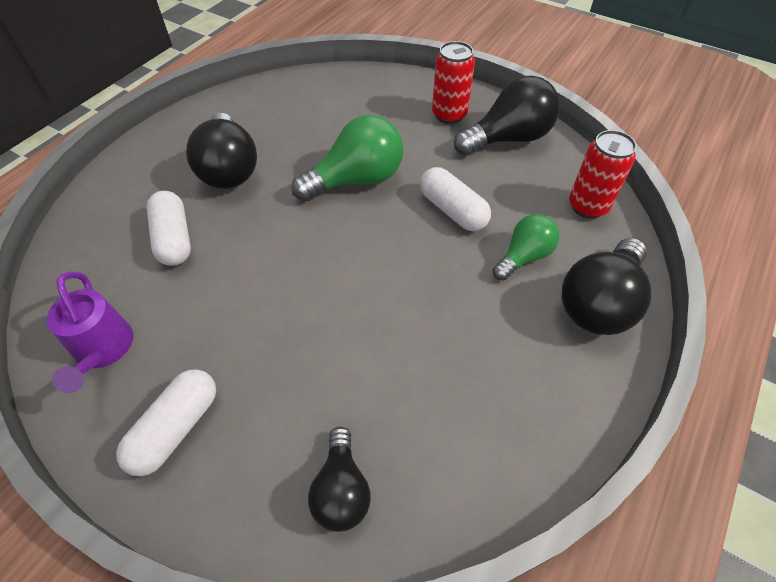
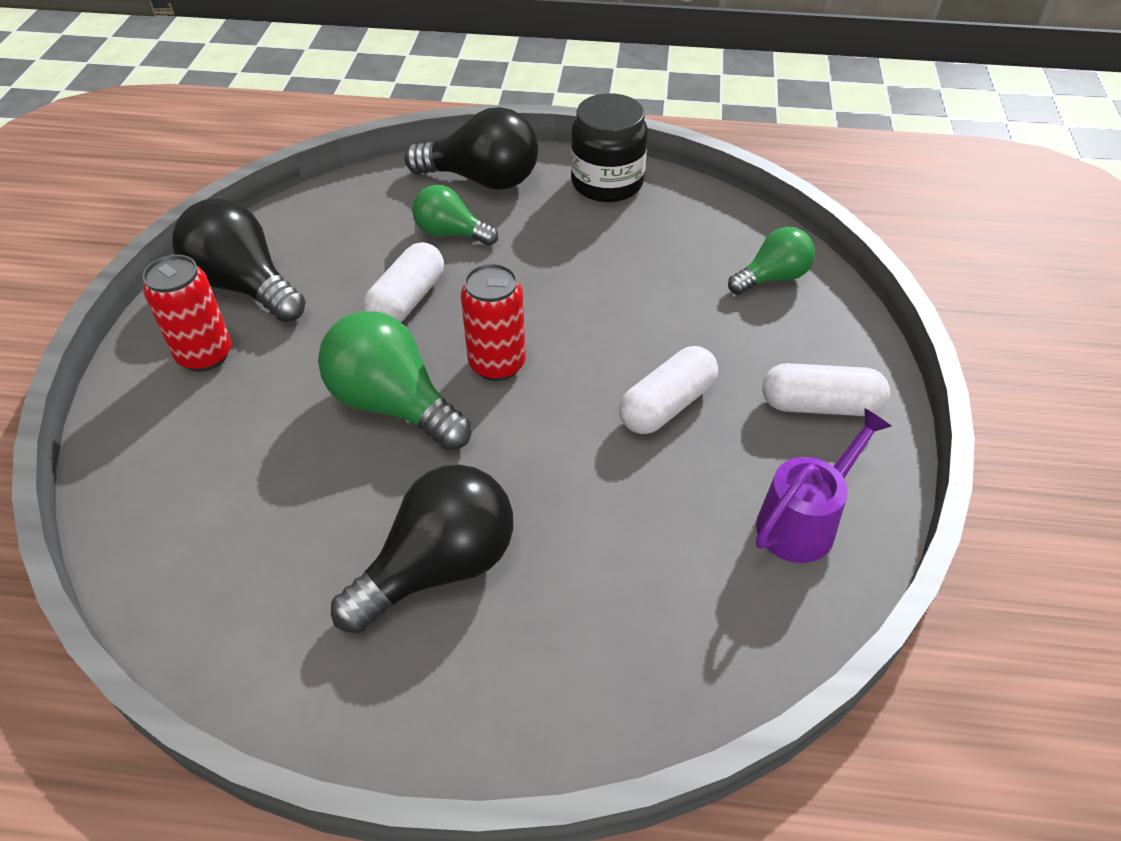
camera: 115 degrees left, 5 degrees down
white capsule [147,191,191,266] -> white capsule moved to [619,346,718,434]
black light bulb [308,427,371,532] -> green light bulb [728,227,815,295]
red can [569,130,637,219] -> red can moved to [461,263,526,381]
none -> black jar [571,93,648,202]

